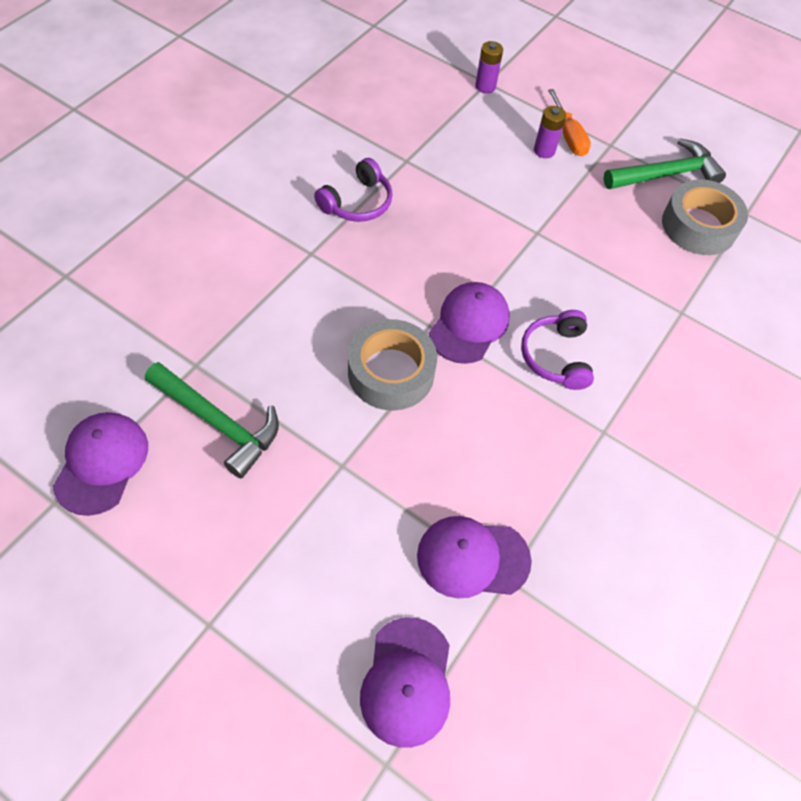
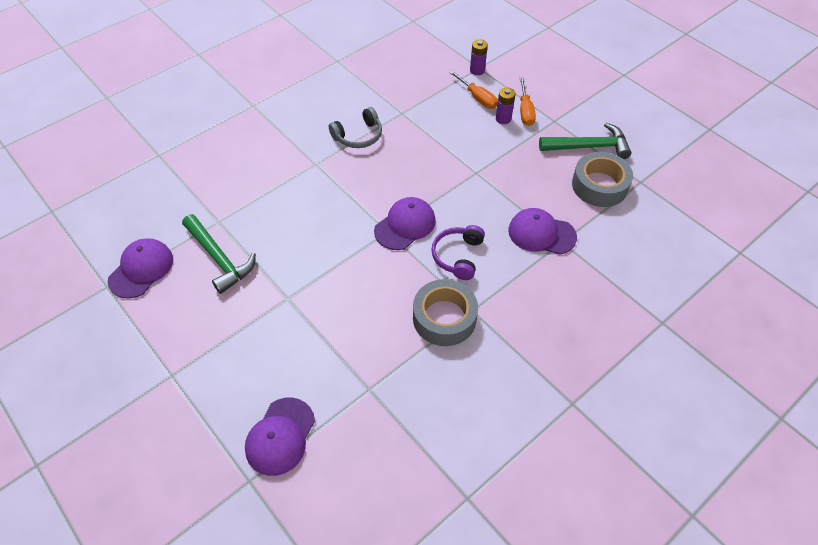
camera: 20 degrees right, 5 degrees down
purple headphones [314,158,393,222] -> grey headphones [329,107,382,148]
grey tape [348,319,437,410] -> grey tape moved to [413,279,478,346]
purple cap [417,516,532,598] -> purple cap moved to [508,208,577,255]
none -> orange screwdriver [449,71,498,109]

